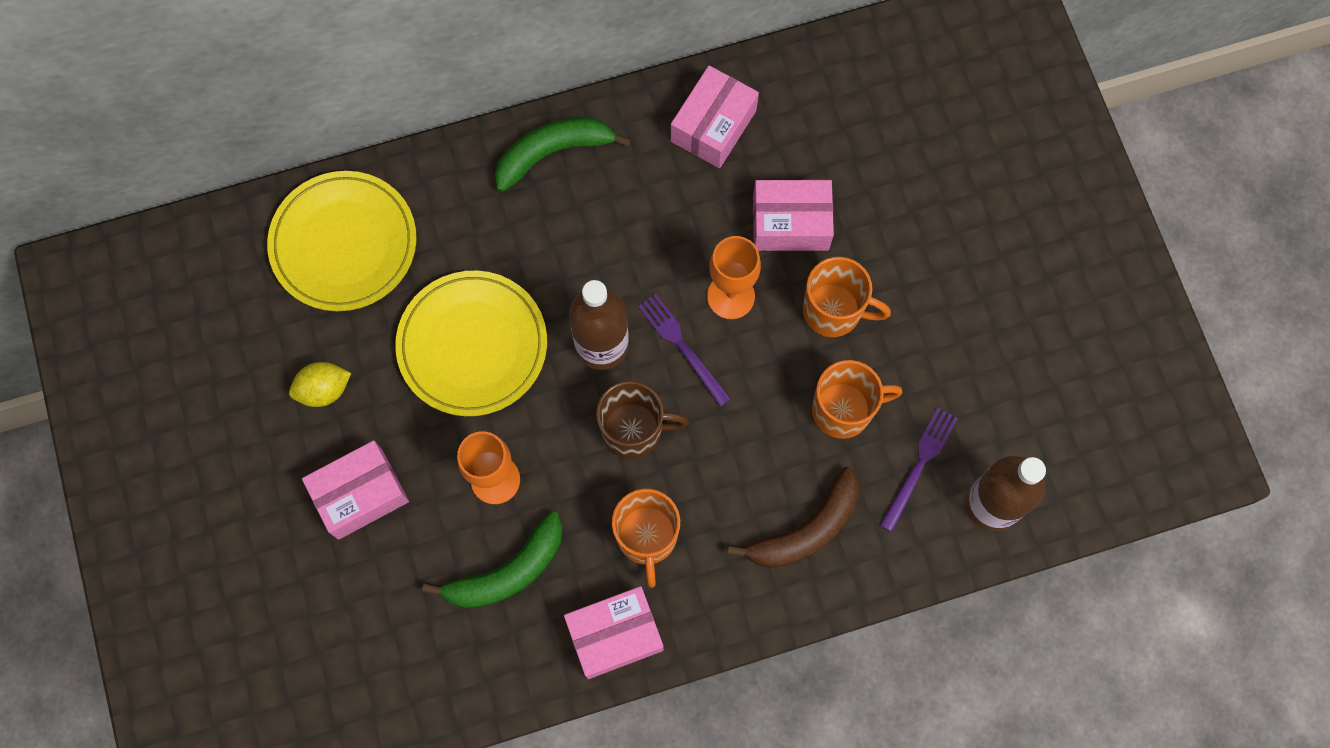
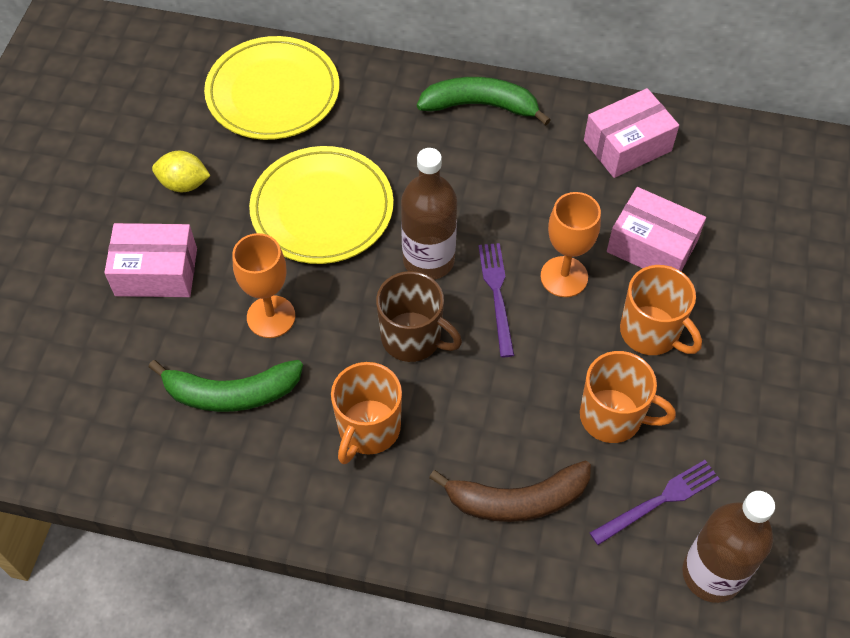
camera: 30 degrees right, 15 degrees down
pink box [564,586,664,679] -> none

